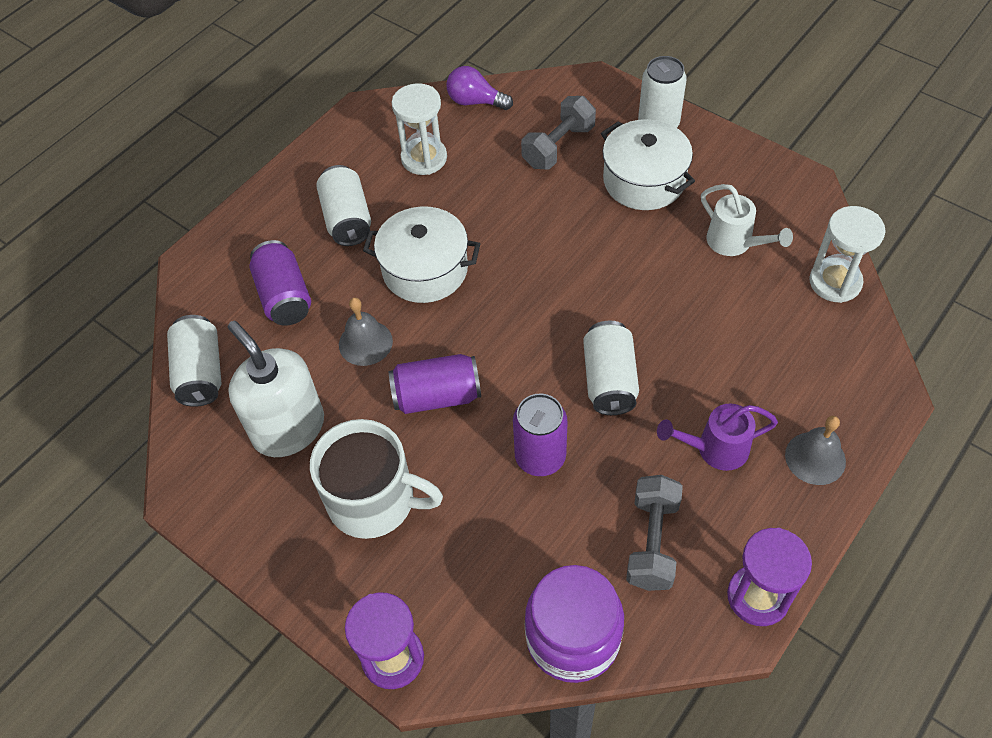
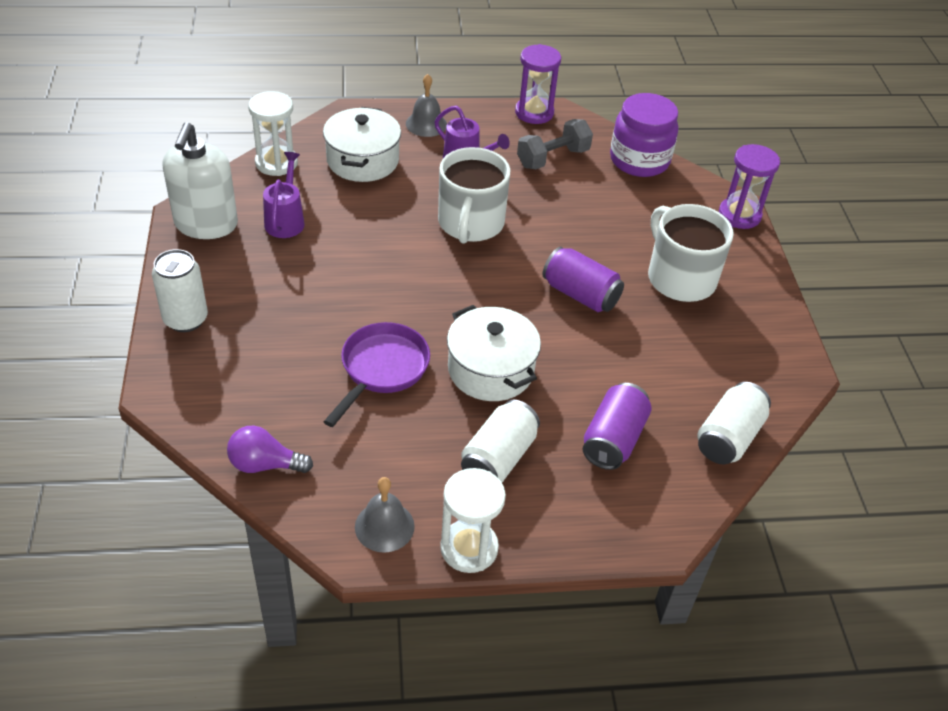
camera: 140 degrees left, 10 degrees down
white soap dispenser [228,321,324,457] -> white soap dispenser moved to [162,122,238,239]
grey bell [339,297,393,366] -> grey bell moved to [355,477,415,553]
white hourglass [392,83,447,175] -> white hourglass moved to [440,468,506,573]
purple light bulb [447,66,513,110] -> purple light bulb turned 120 degrees clockwise [227,426,313,473]
purple can [513,394,568,476] -> none
grey dumbbell [521,96,596,170] -> none
white can [583,320,639,415] -> white mug [438,147,510,244]
white pot [601,119,695,210] -> white pot moved to [323,107,401,182]
white watering can [701,184,793,256] -> purple watering can [263,152,305,238]
none -> purple pan [324,322,430,427]

